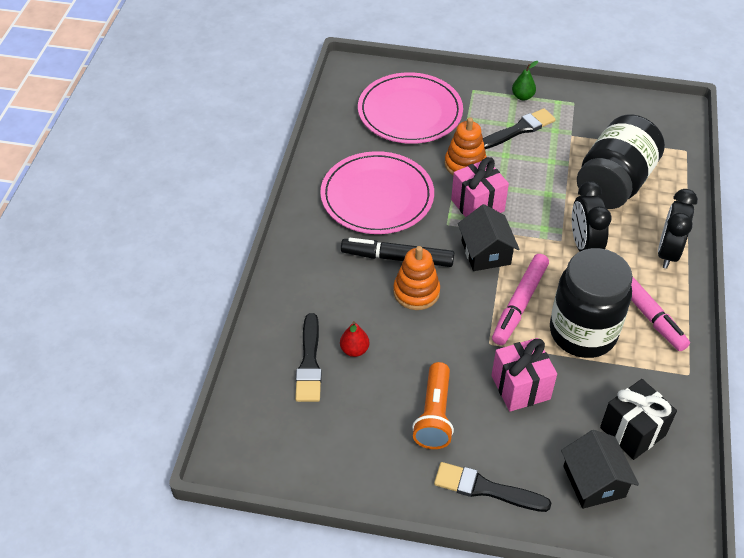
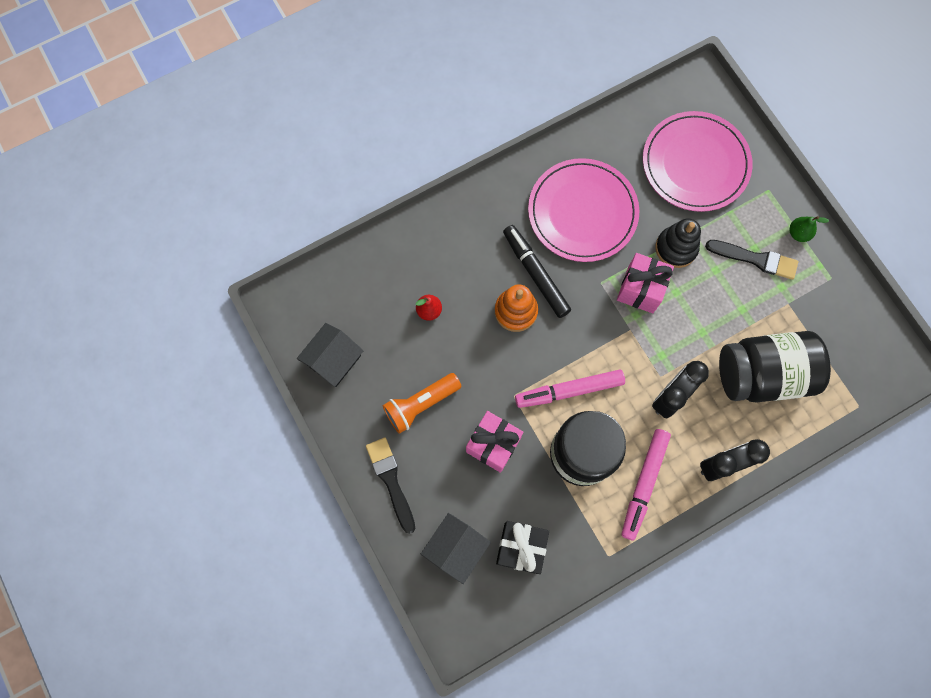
camera: 50 degrees right, 25 degrees up
black brush [295,313,322,402] -> none
orange stacking toy [445,117,487,175] -> black stacking toy [655,218,701,268]
black house [458,204,520,271] -> black house moved to [297,323,364,387]

